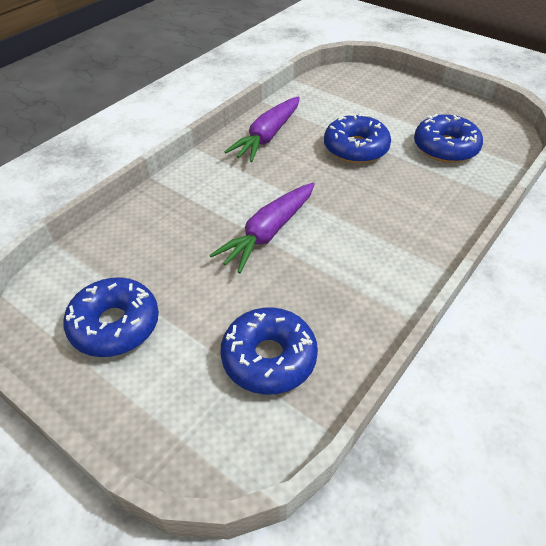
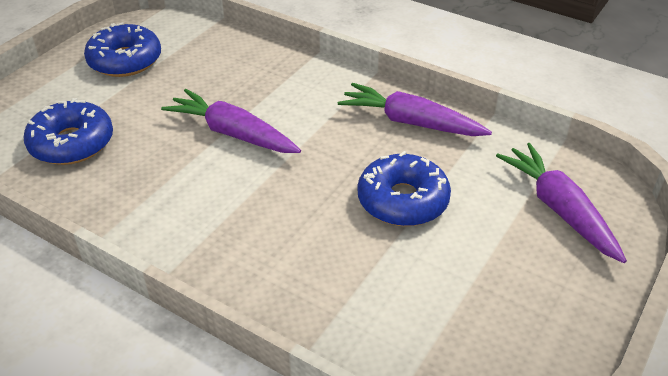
camera: 85 degrees right, 5 degrees down
blue donut [414,114,483,163] -> none
none -> purple carrot [496,143,627,263]

